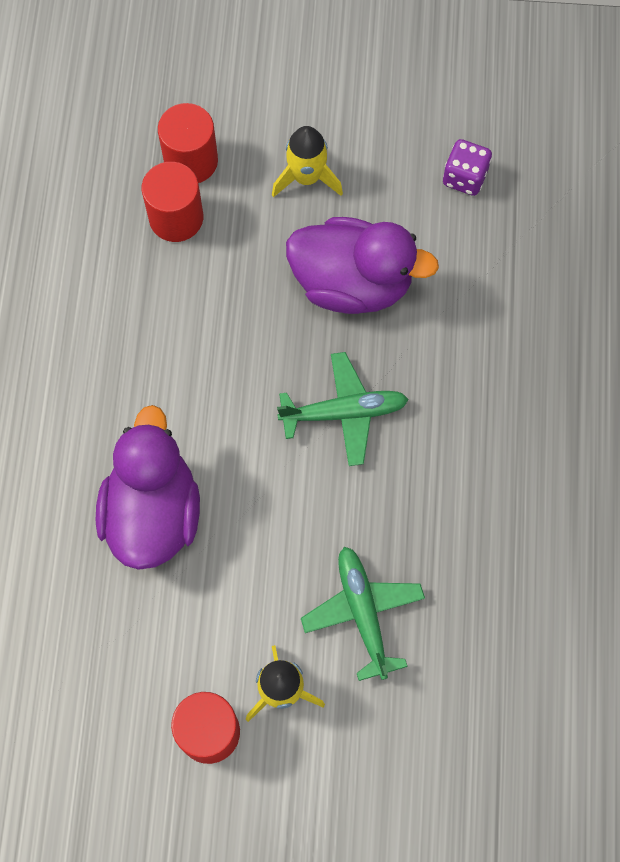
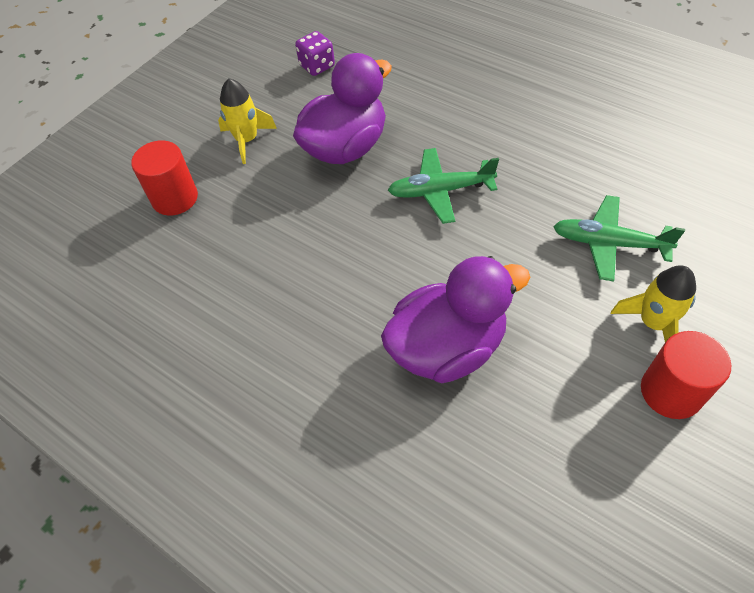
camera: 55 degrees left, 15 degrees down
purple duck [96,405,200,570] -> purple duck turned 120 degrees clockwise [381,256,530,383]
red cylinder [142,162,203,242] -> none
green plane [277,352,409,466] -> green plane turned 120 degrees counterclockwise [388,148,499,224]

